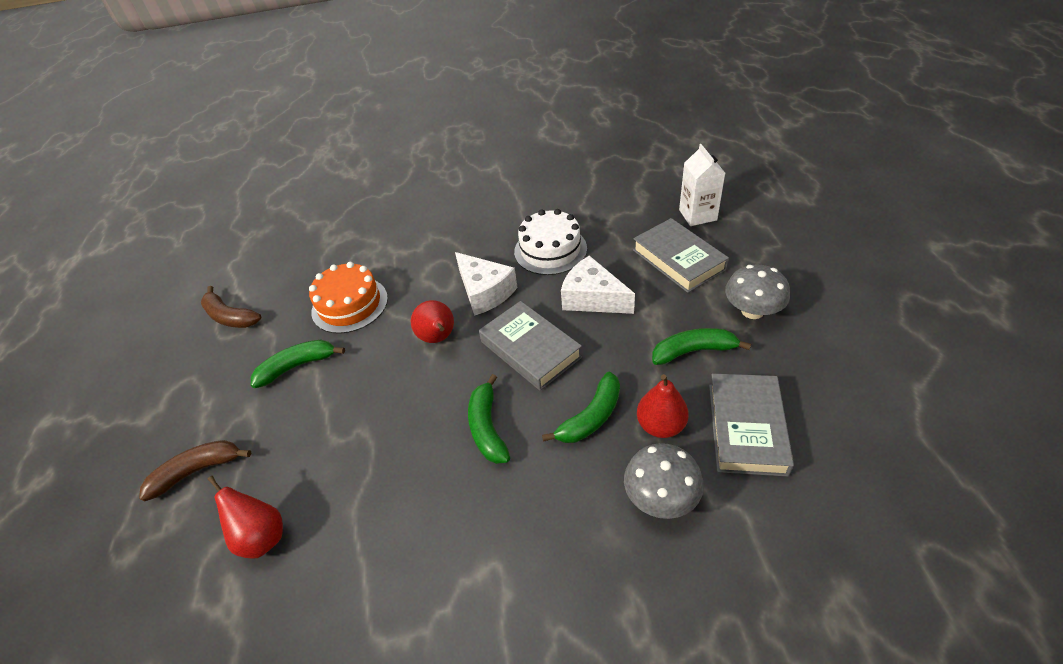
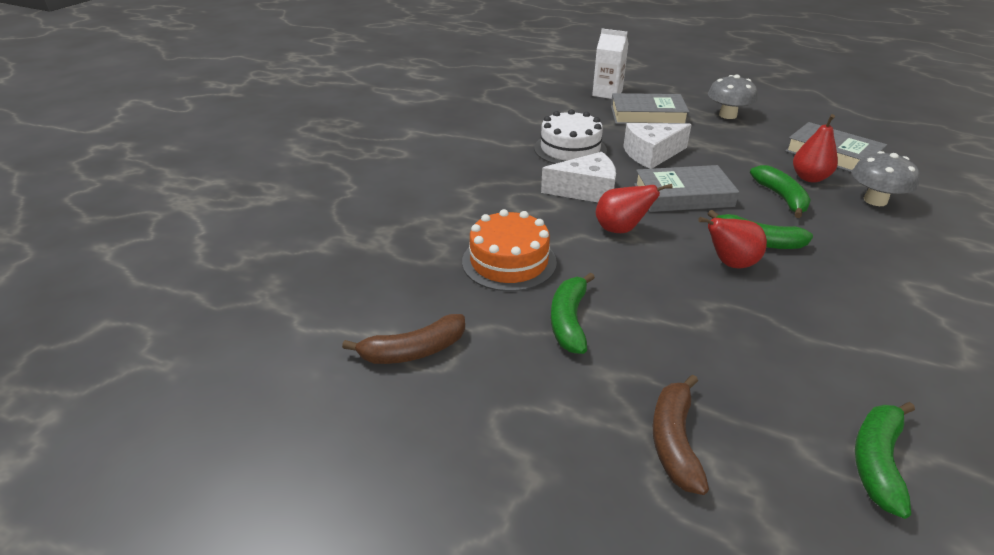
camera: 60 degrees left, 10 degrees down
red pear [207,476,283,559] -> red pear moved to [698,217,767,269]
green banana [652,328,751,365] -> green banana moved to [855,402,915,519]

